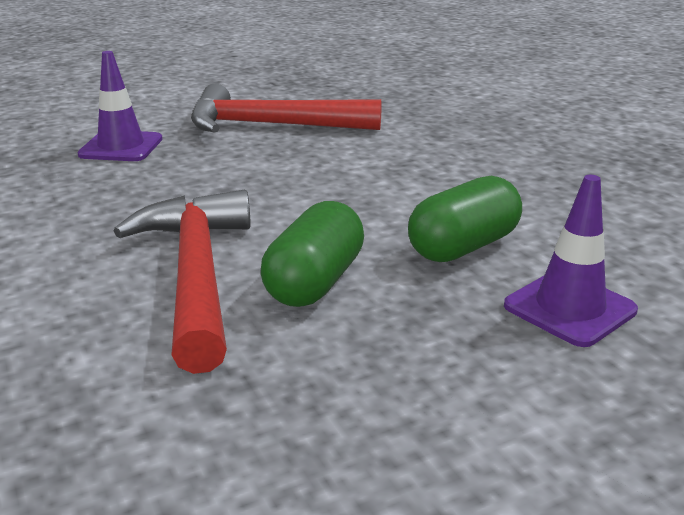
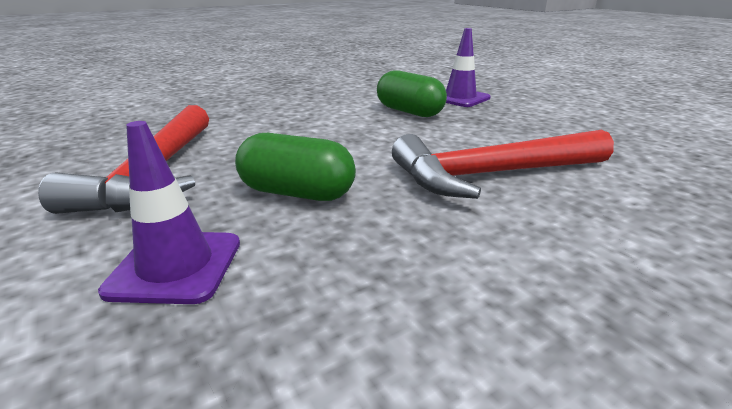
camera: 95 degrees left, 0 degrees up
green capsule [261,201,364,307] -> green capsule moved to [235,133,356,201]

